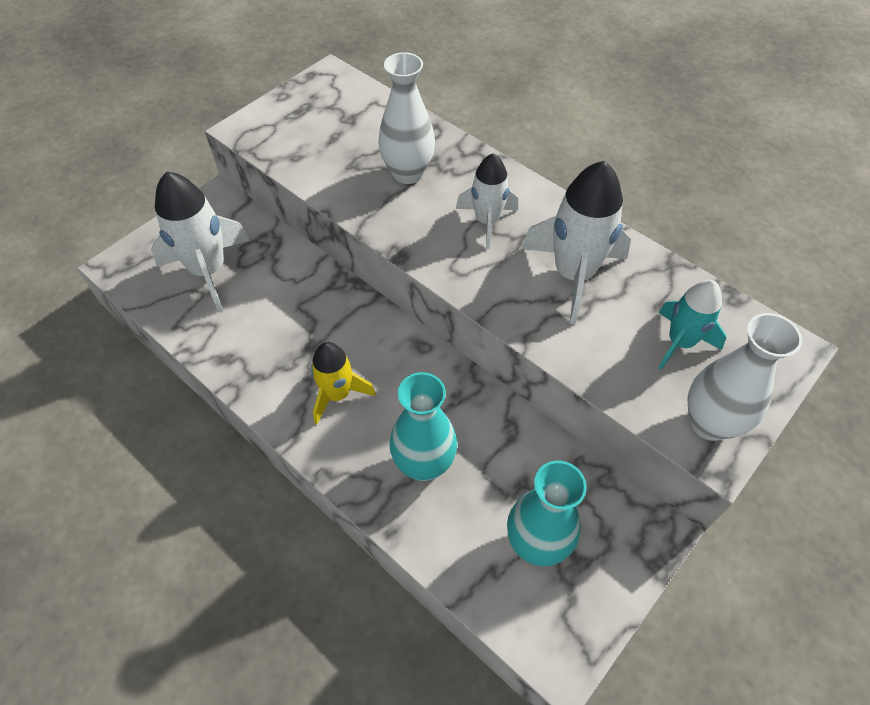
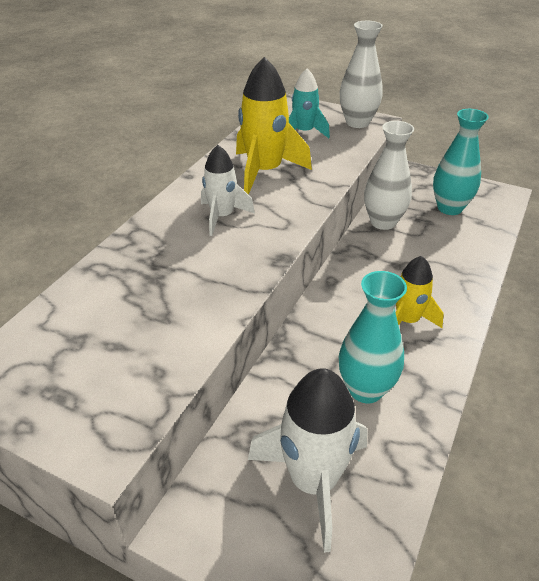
camera: 105 degrees left, 15 degrees down
white vase [378,52,435,184] -> white vase moved to [364,121,414,230]
turquoise vase [389,372,457,481] -> turquoise vase moved to [339,271,407,403]
white rocket [522,161,631,324] -> yellow rocket [236,57,312,195]

